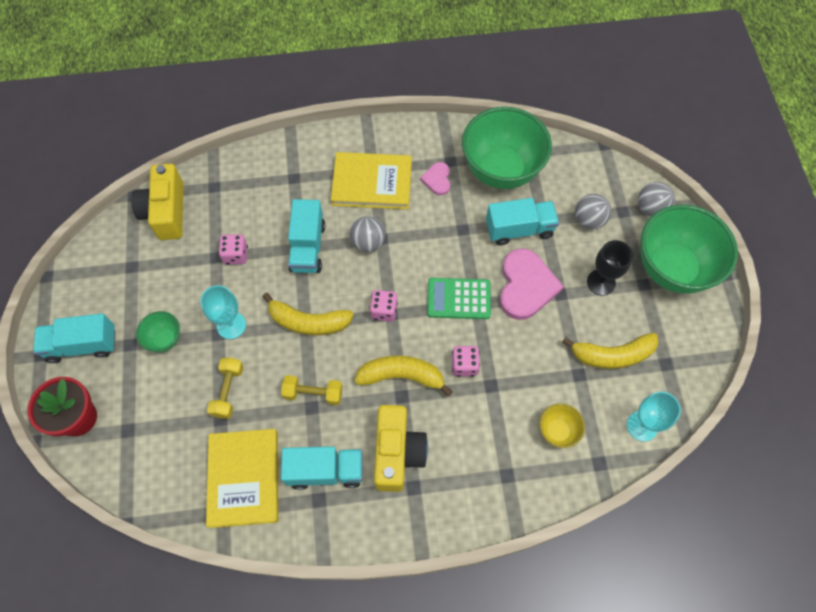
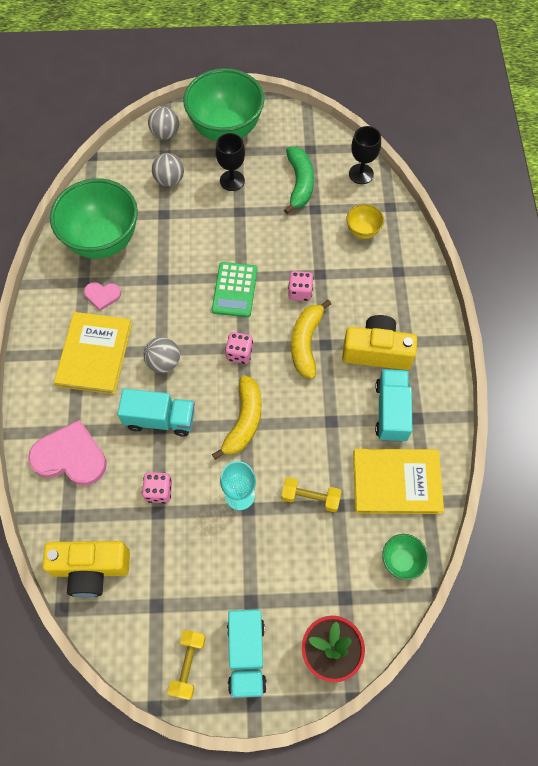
camera: 85 degrees left, 0 degrees up
green bowl [136,311,180,352] -> green bowl moved to [382,534,428,580]
yellow dumbbell [281,375,343,405] -> yellow dumbbell moved to [168,630,206,700]
turquoise truck [486,198,559,245] -> none
pink heart [500,248,564,320] -> pink heart moved to [28,420,107,485]
yellow banana [562,333,659,369] -> green banana [284,147,314,214]
turquoise goblet [627,392,681,442] -> black goblet [349,126,381,184]

